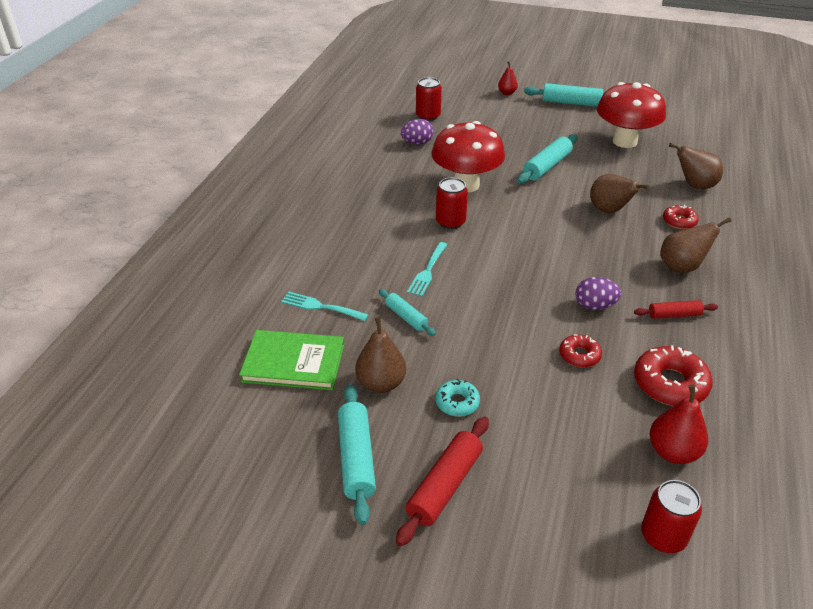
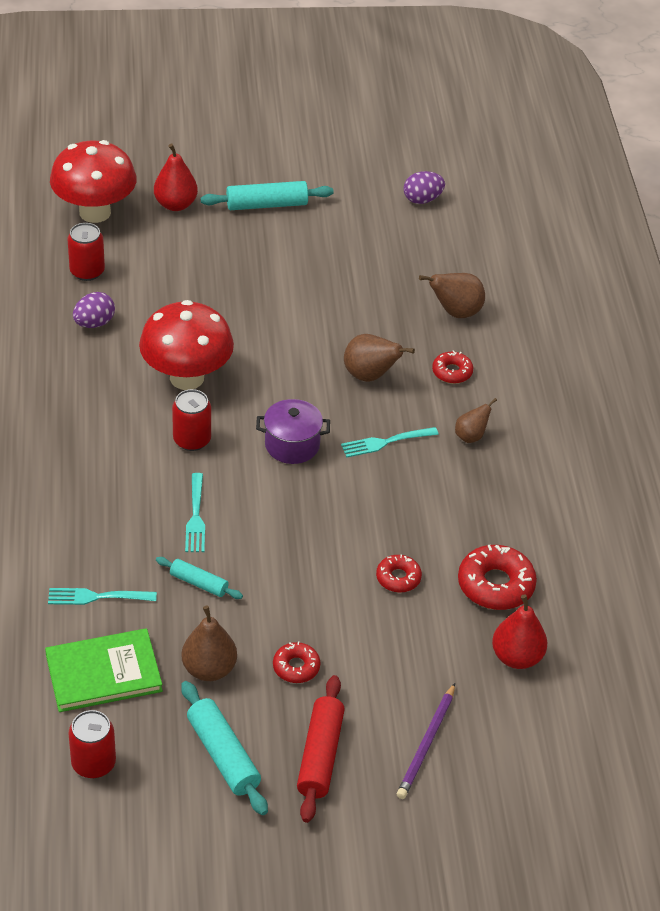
camera: 25 degrees left, 5 degrees up
turquoise donut [436,379,480,417] -> red donut [273,641,320,683]
red pear [498,61,518,95] -> red pear [154,144,198,211], size x1.60
turquoise rolling pin [517,134,577,184] -> none
purple egg [576,277,621,310] -> purple egg moved to [404,171,445,204]
red mushroom [597,82,666,148] -> red mushroom moved to [50,140,137,223]
red rolling pin [634,300,718,319] -> none
red can [641,480,702,553] -> red can moved to [68,710,116,778]
brown pear [660,217,732,273] -> brown pear [455,398,497,443], size x0.63
none -> purple pot [256,399,330,464]
none -> turquoise fork [341,427,439,457]
none -> purple pencil [397,683,455,799]

